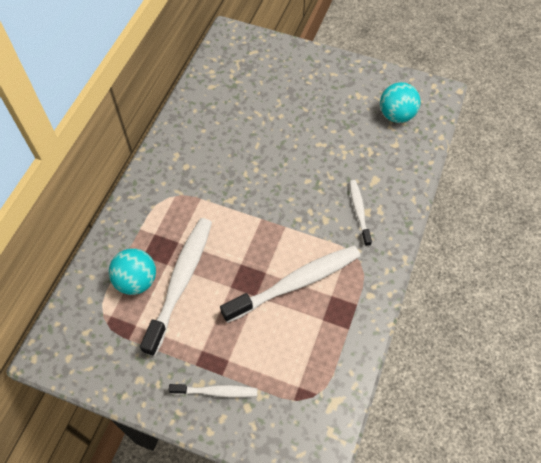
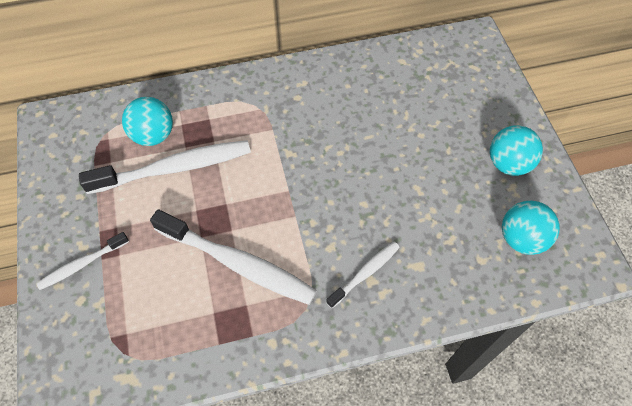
camera: 55 degrees right, 0 degrees up
white toothbrush [169,384,257,397] -> white toothbrush turned 90 degrees clockwise [36,232,129,290]
none -> turquoise ball [490,125,543,176]

